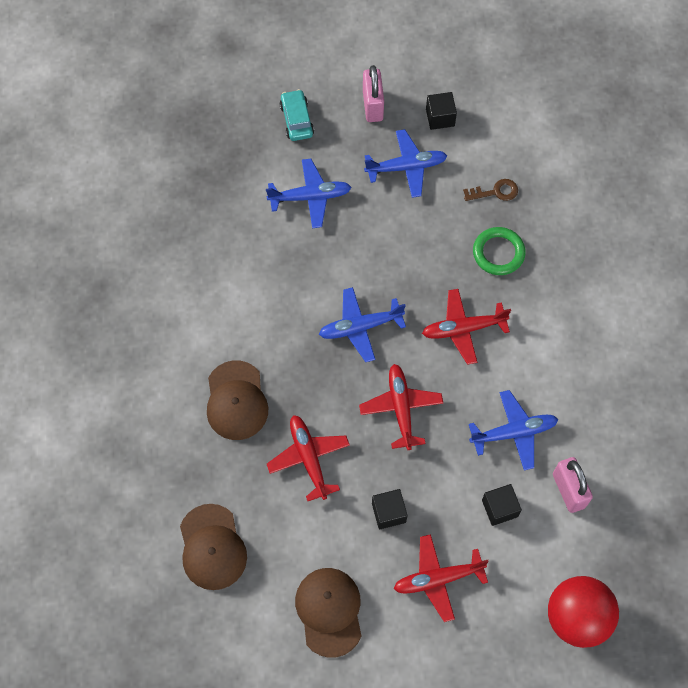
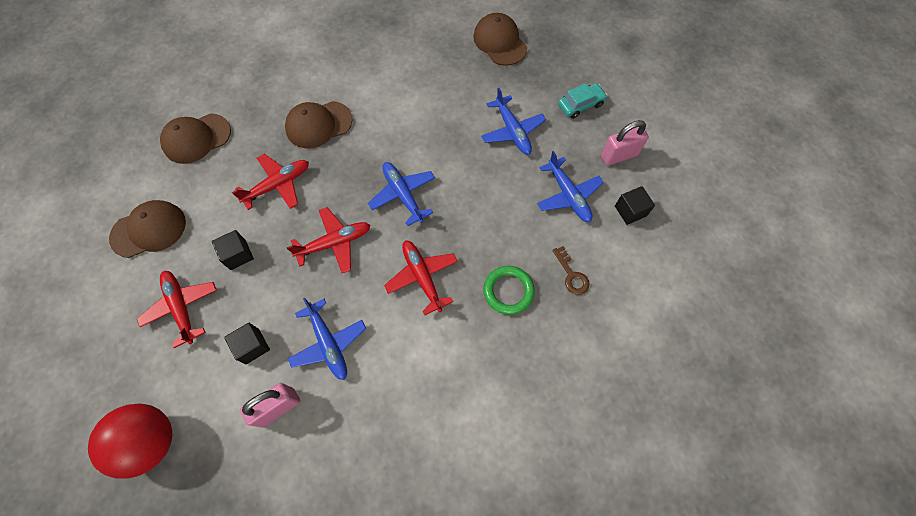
camera: 75 degrees right, 0 degrees up
none -> brown cap [473,13,527,66]

